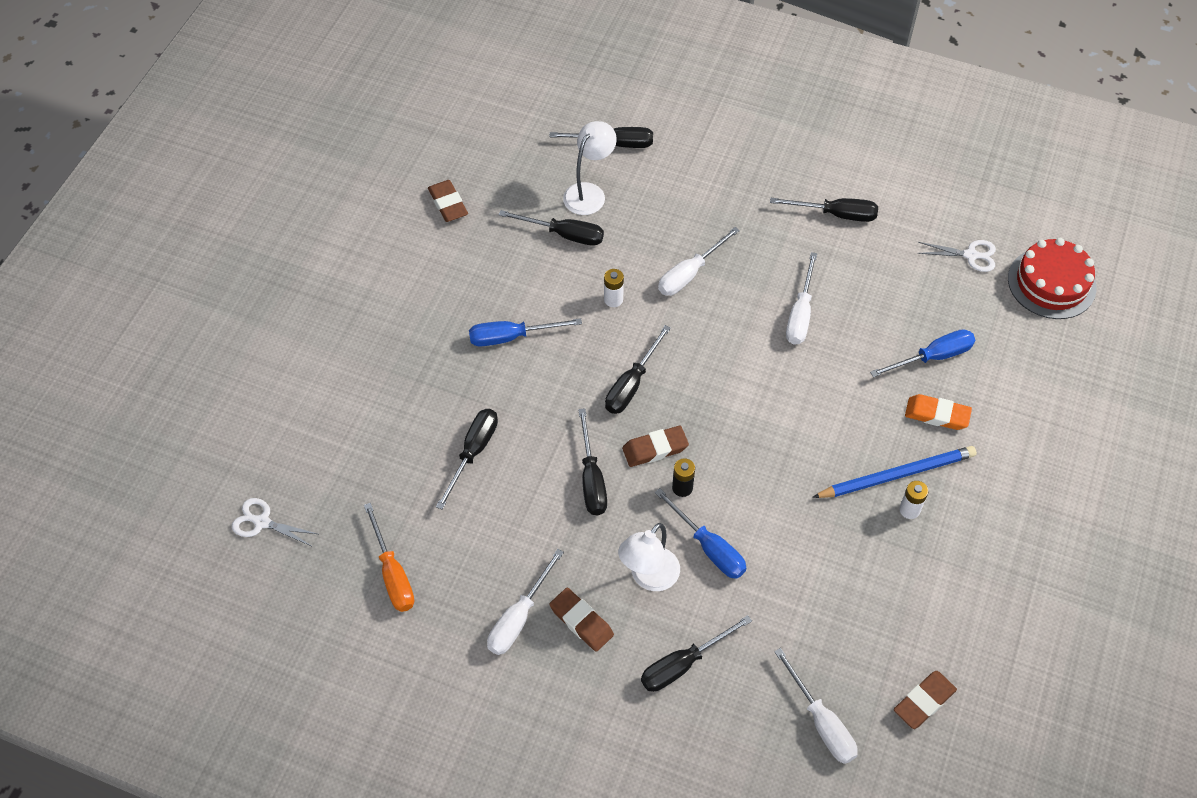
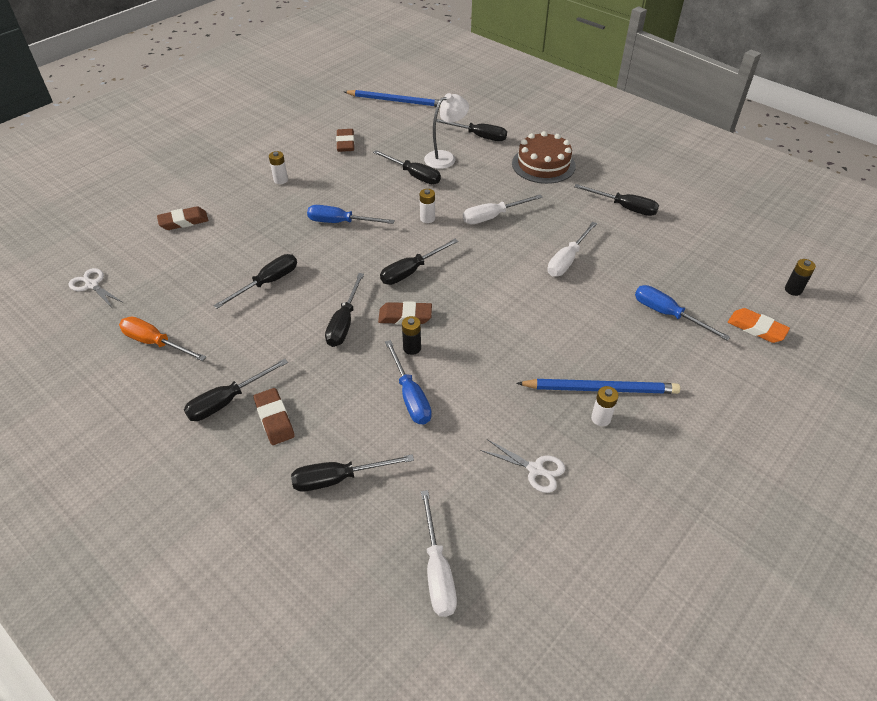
camera: 20 degrees right, 10 degrees down
orange screwdriver [364,503,414,612] -> orange screwdriver turned 120 degrees clockwise [119,317,206,361]
white screwdriver [487,549,564,655] -> black screwdriver [184,359,288,421]
white lamp [618,523,680,591] -> none
blue screwdriver [870,329,975,377] -> blue screwdriver turned 135 degrees counterclockwise [635,285,730,341]
brown eraser [894,671,957,729] -> brown eraser moved to [157,206,208,230]
orange eraser [905,394,972,430] -> orange eraser moved to [728,308,790,343]
white scissors [917,240,996,272] -> white scissors moved to [480,439,565,493]
red cake [1008,238,1096,319] -> black battery [785,259,816,296]
none -> white battery [269,151,288,184]
none -> blue pencil [344,90,439,107]
none -> brown cake [512,131,576,184]

